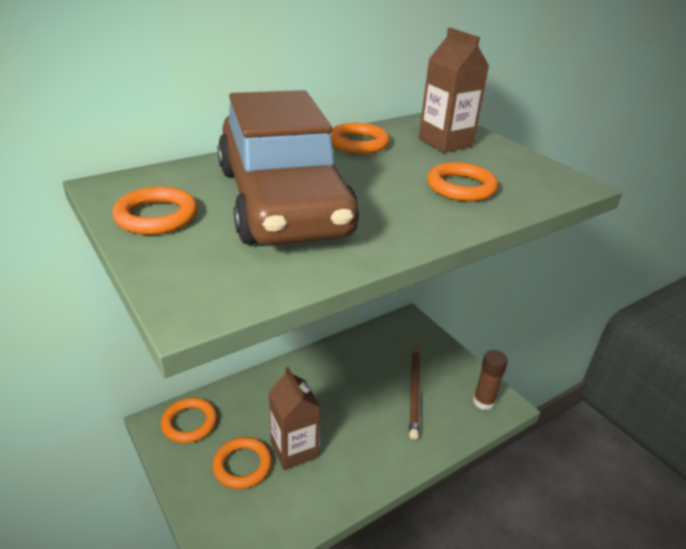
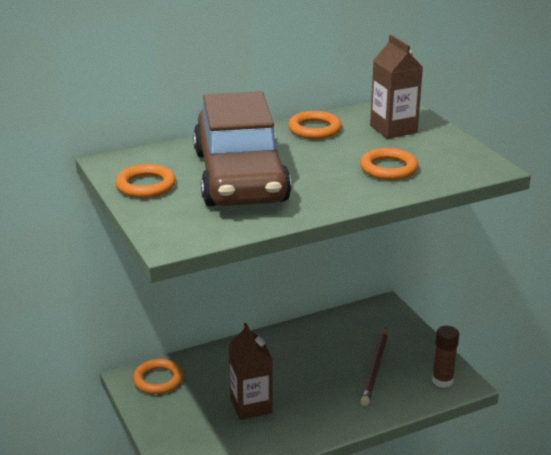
camera: 10 degrees right, 5 degrees down
orange ring [212,437,272,489] -> none

